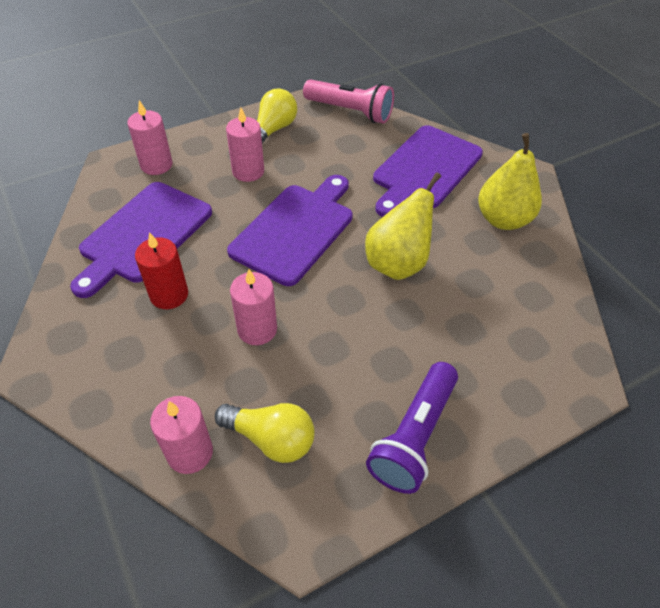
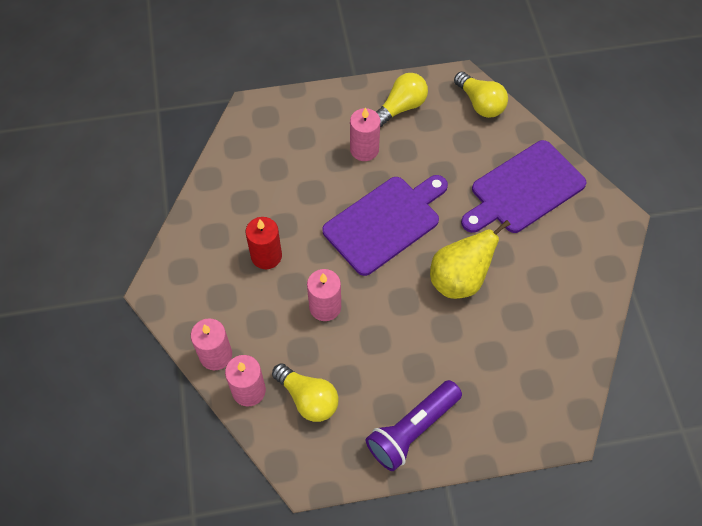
camera: 20 degrees right, 10 degrees up
purple cutting board [70,182,212,298] -> none
pink candle [128,100,172,175] -> pink candle moved to [191,318,232,370]
pink flashlight [303,79,394,124] -> yellow light bulb [454,72,508,118]
yellow pear [478,133,542,230] -> none

